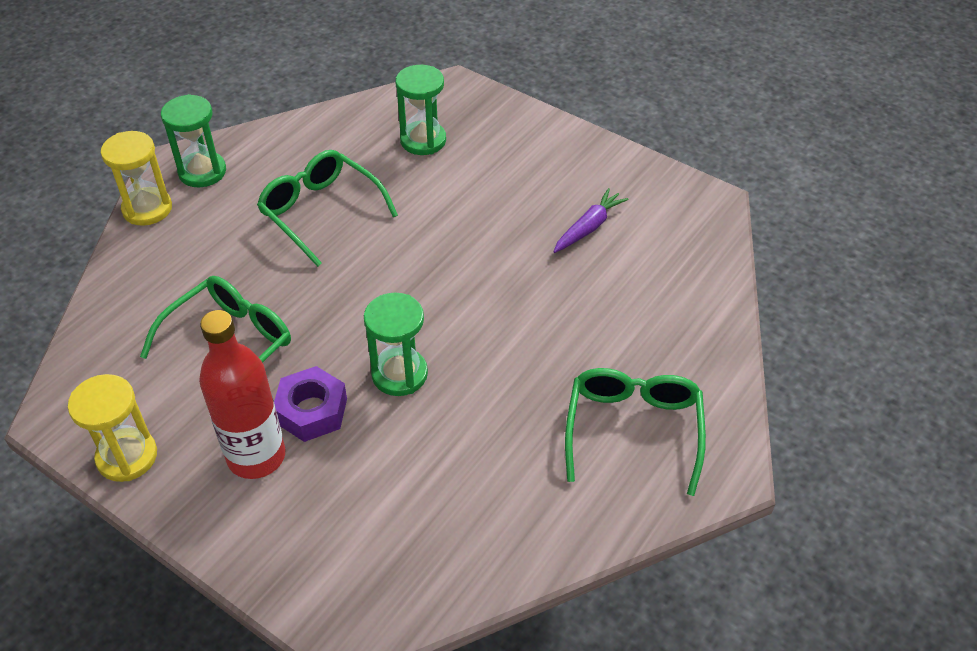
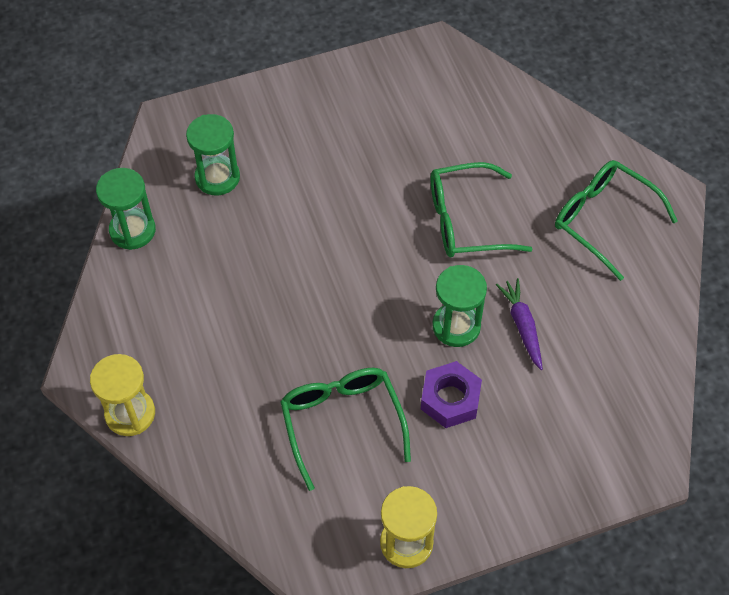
camera: 55 degrees left, 10 degrees up
green hourglass [161,94,226,187] -> green hourglass moved to [96,168,156,250]
red bottle [199,310,285,479] -> none
green glasses [257,150,398,267] -> green glasses moved to [431,162,533,257]
purple carrot [553,188,629,253] -> purple carrot moved to [496,278,543,370]

